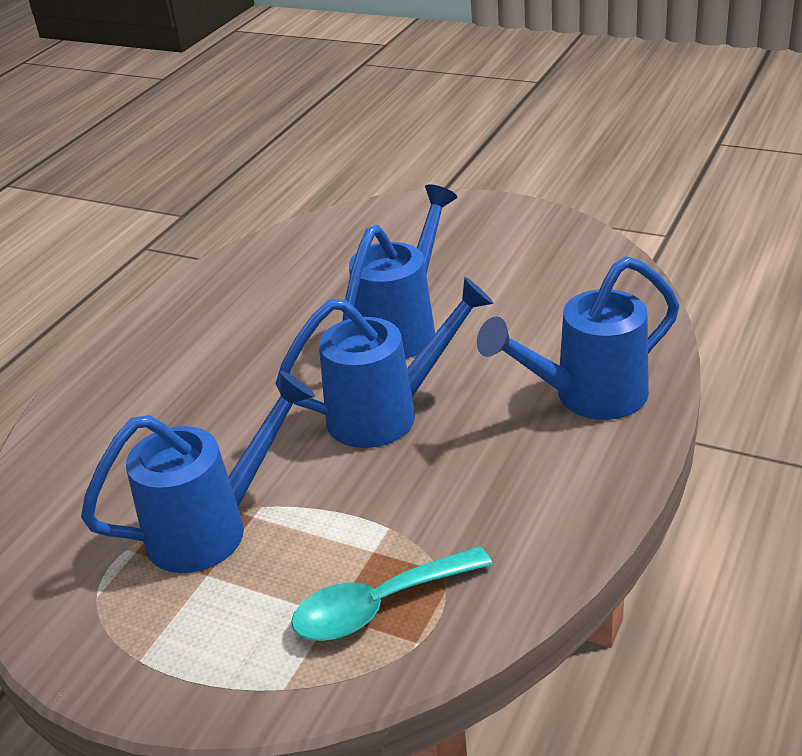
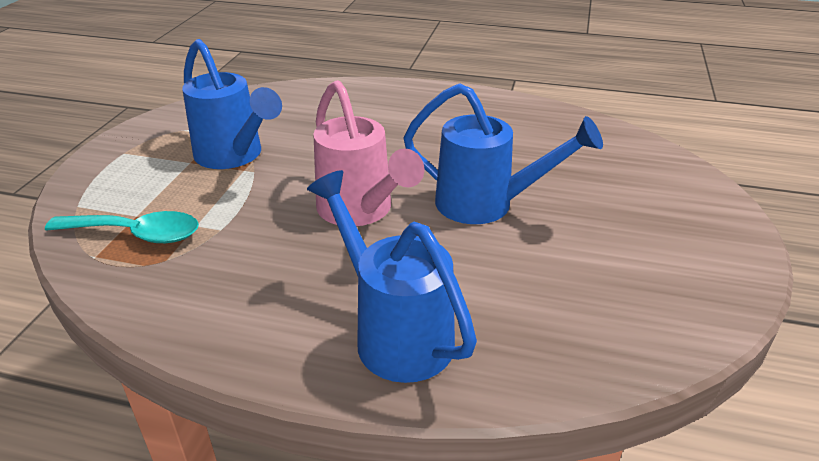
camera: 75 degrees right, 0 degrees up
blue watering can [275,277,494,448] -> pink watering can [313,80,424,226]
turquoise spoon [291,546,492,641] -> turquoise spoon turned 135 degrees clockwise [45,211,199,243]

